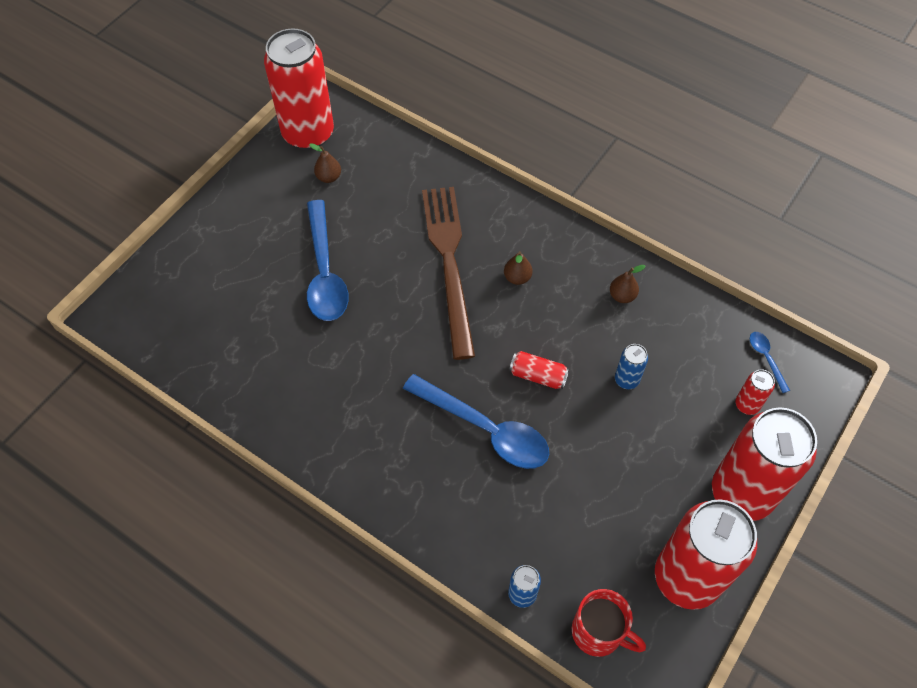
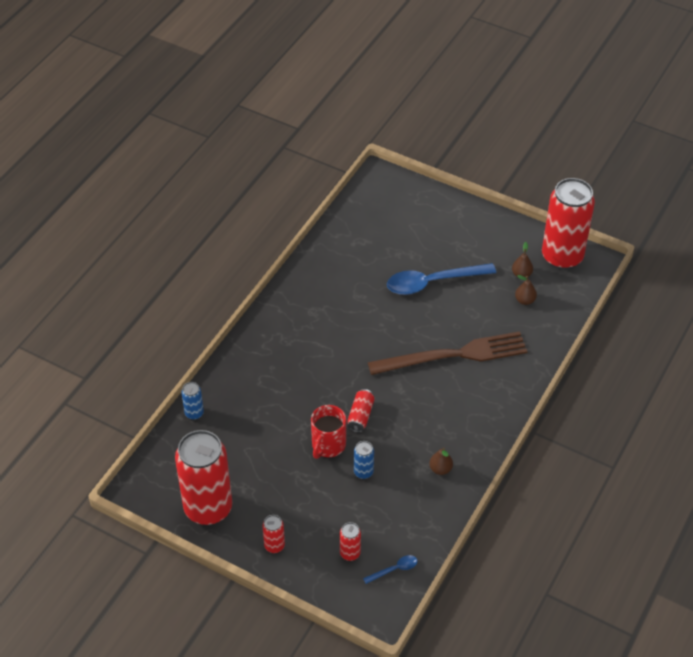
camera: 85 degrees right, 10 degrees down
blue spoon [403,374,549,469] -> none
brown pear [504,251,533,285] -> brown pear moved to [515,275,537,305]
red mug [572,589,646,657] -> red mug moved to [311,405,346,459]
red can [712,407,817,521] -> red can [262,515,285,553], size x0.41

